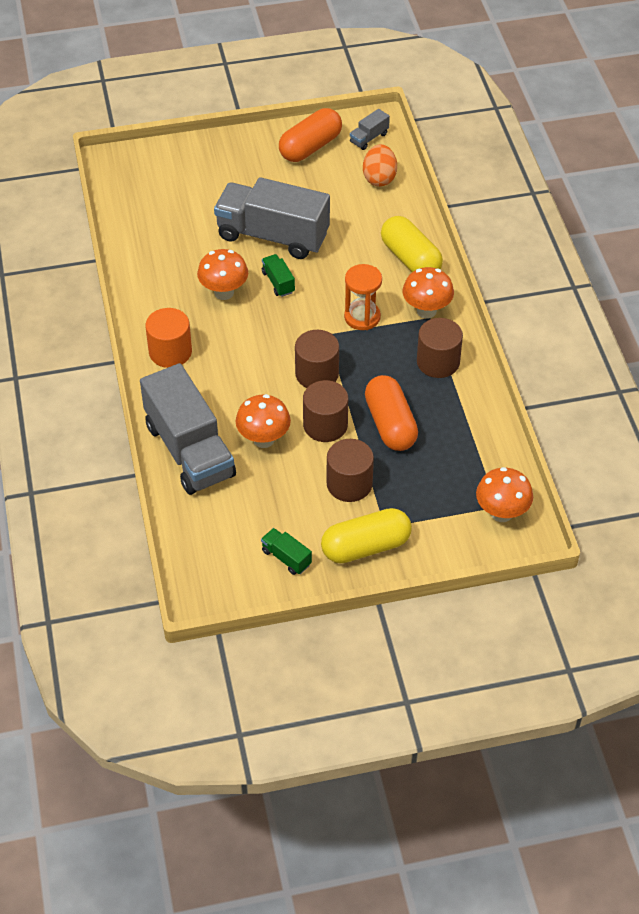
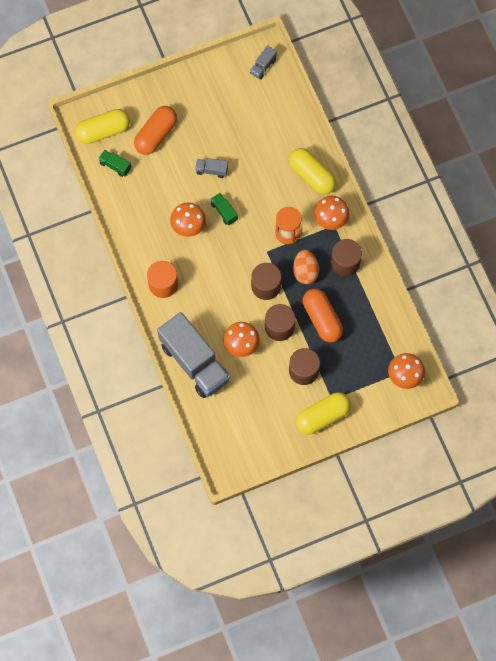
camera: 10 degrees left, 20 degrees up
grey truck [214,177,330,259] -> grey truck [195,158,228,178], size x0.41
green truck [261,528,312,575] -> green truck moved to [98,150,131,177]
orange capsule [279,108,342,162] -> orange capsule moved to [134,106,177,155]
orange egg [363,144,397,187] -> orange egg moved to [293,250,319,284]
none -> yellow capsule [75,109,130,144]

